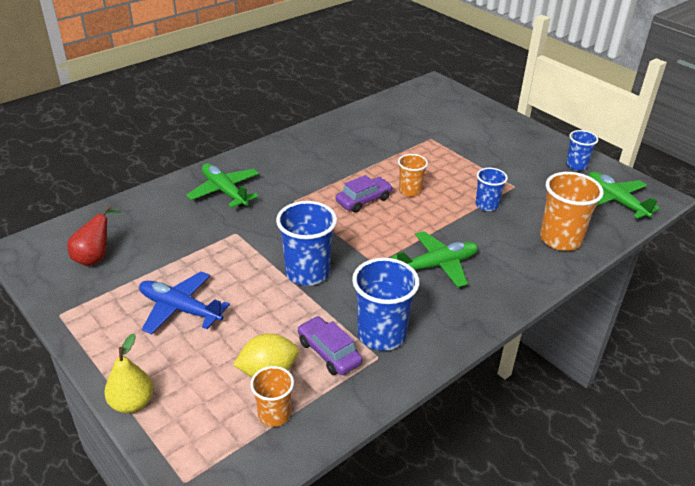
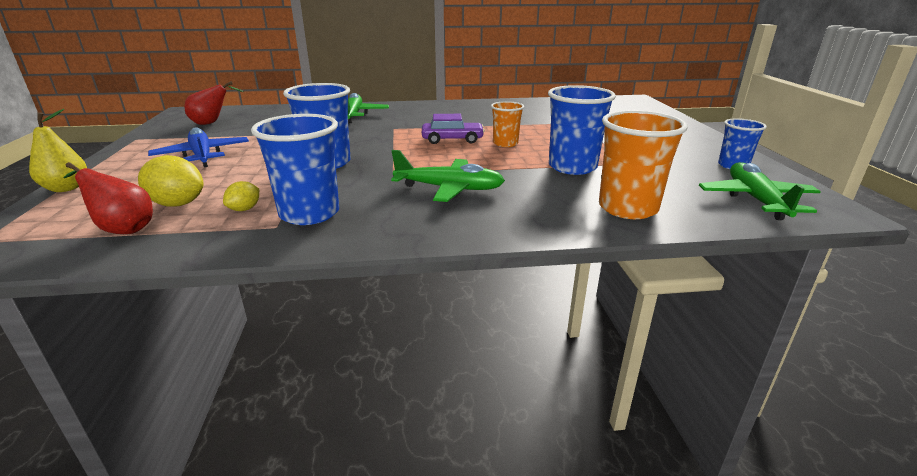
camera: 35 degrees right, 10 degrees down
orange cup [250,366,294,427] -> red pear [63,162,153,234]
purple car [298,316,362,375] -> yellow lemon [223,181,259,211]
blue cup [476,168,508,211] -> blue cup [548,85,616,175], size x1.69

